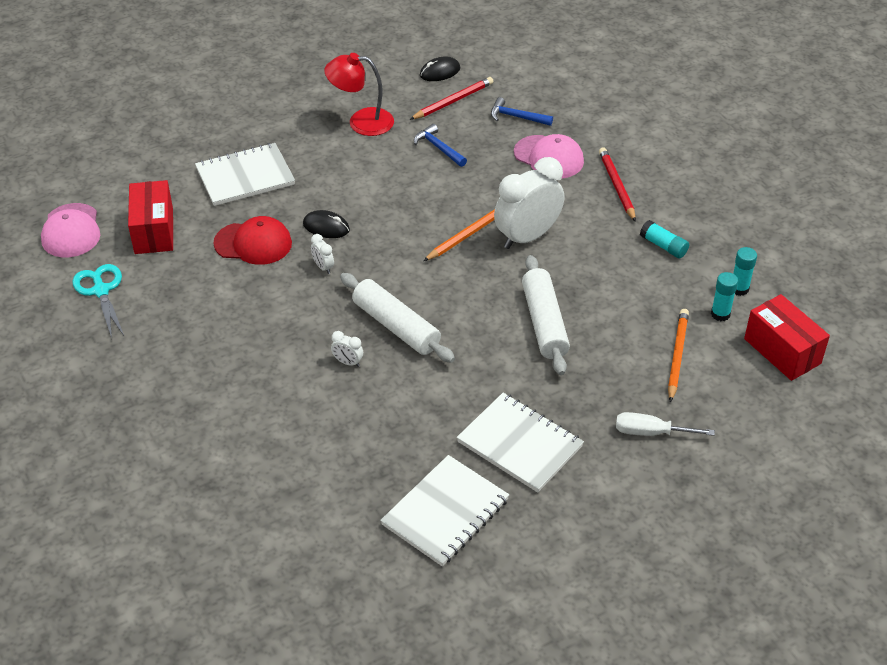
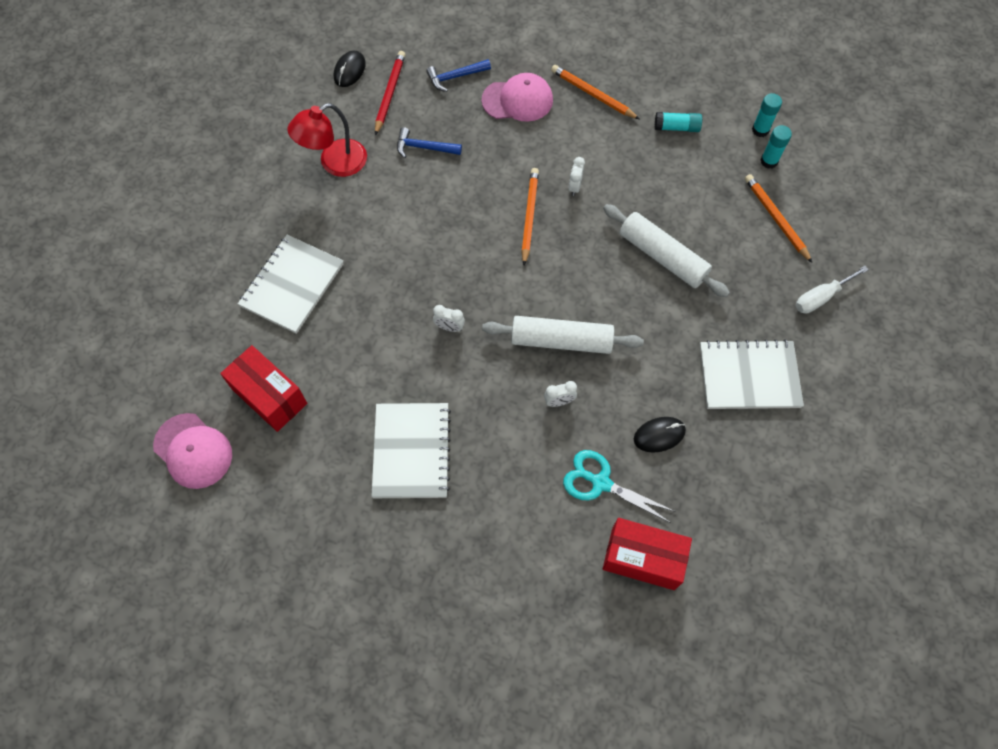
camera: 40 degrees left, 20 degrees up
turquoise scissors [72,264,124,338] -> turquoise scissors moved to [563,450,676,523]
red cap [213,216,292,265] -> none
black mouse [303,210,350,238] -> black mouse moved to [634,417,686,452]
white notebook [380,455,509,566] -> white notebook moved to [371,403,451,498]
white clock [494,157,564,249] -> white clock [569,157,585,196], size x0.40
red pencil [599,147,636,222] -> orange pencil [551,65,639,119]
red box [744,294,830,381] -> red box moved to [603,518,692,590]

